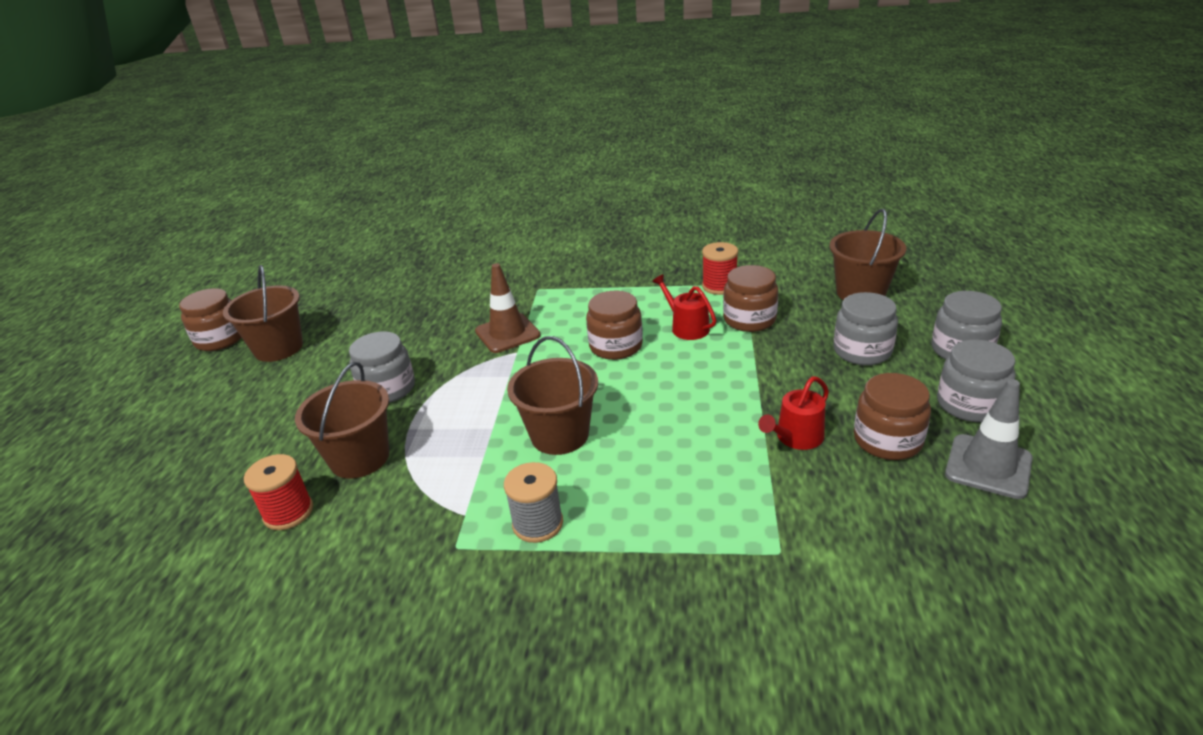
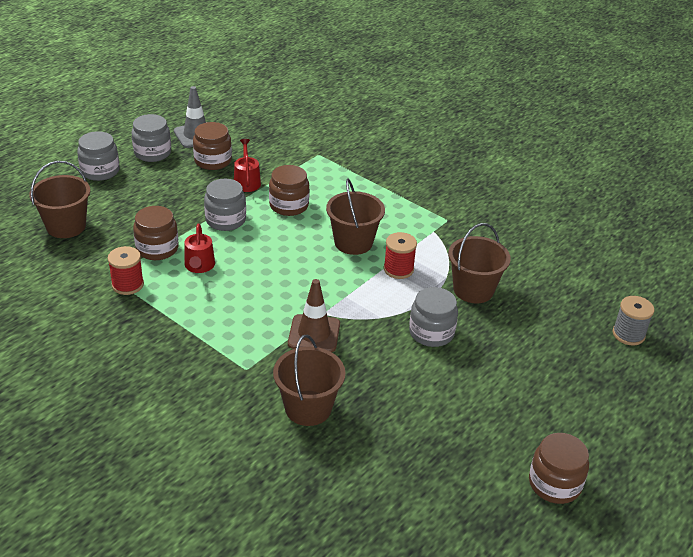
camera: 150 degrees left, 5 degrees up
brown bucket [223,265,303,362] -> brown bucket moved to [273,335,346,426]
red spool [244,454,313,530] -> red spool moved to [384,232,417,279]
grey spool [504,462,563,543] -> grey spool moved to [612,296,654,345]
brown jar [586,291,643,360] -> brown jar moved to [269,165,310,216]
red watering can [758,376,829,450] -> red watering can turned 90 degrees counterclockwise [234,139,261,192]
grey jar [833,292,898,365] -> grey jar moved to [204,179,246,231]

